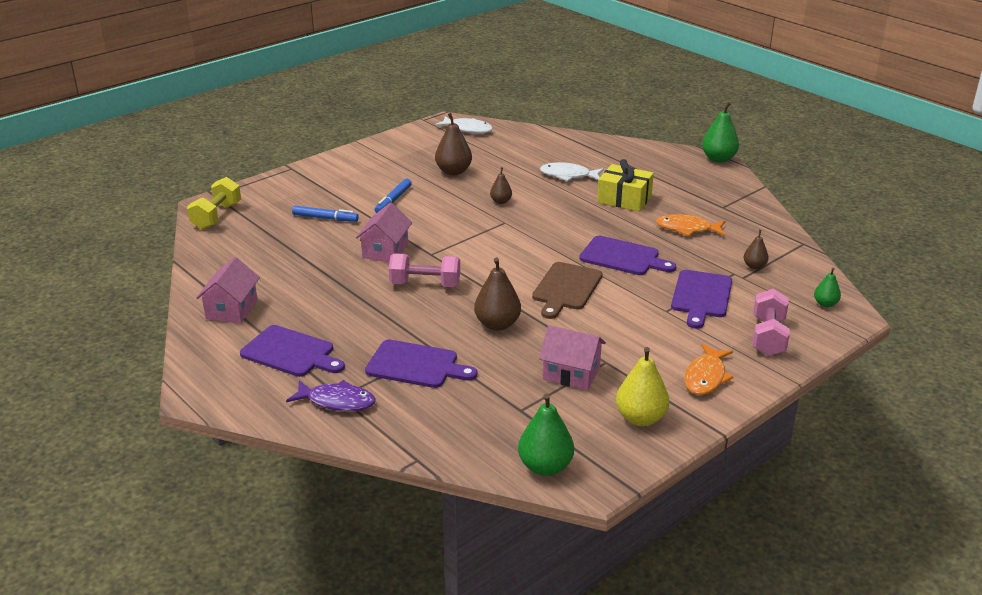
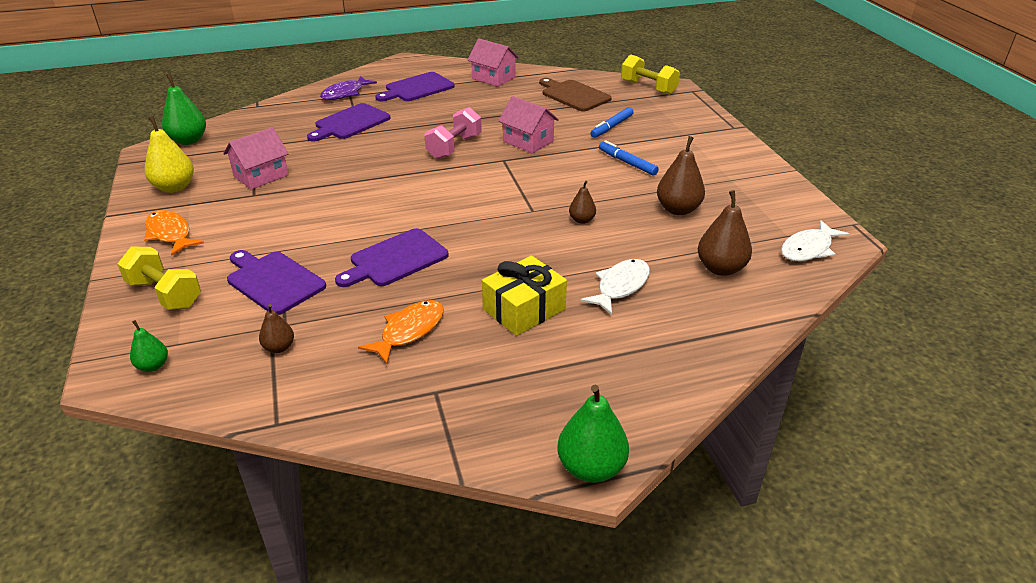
camera: 115 degrees right, 5 degrees up
brown pear [474,257,521,331] -> brown pear moved to [698,190,752,276]
brown cutting board [532,262,602,319] -> brown cutting board moved to [539,78,612,112]
pink dumbbell [753,289,790,356] -> yellow dumbbell [117,246,201,310]

